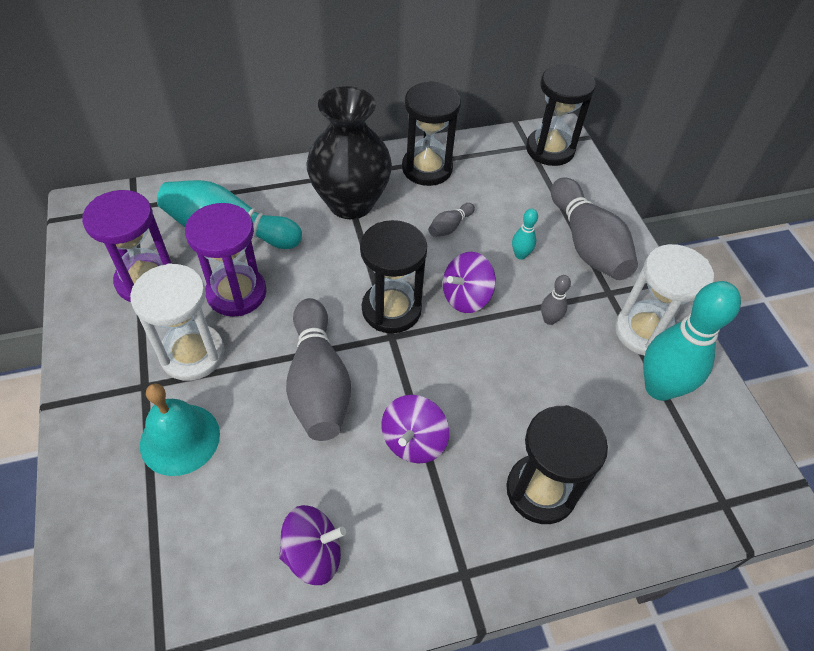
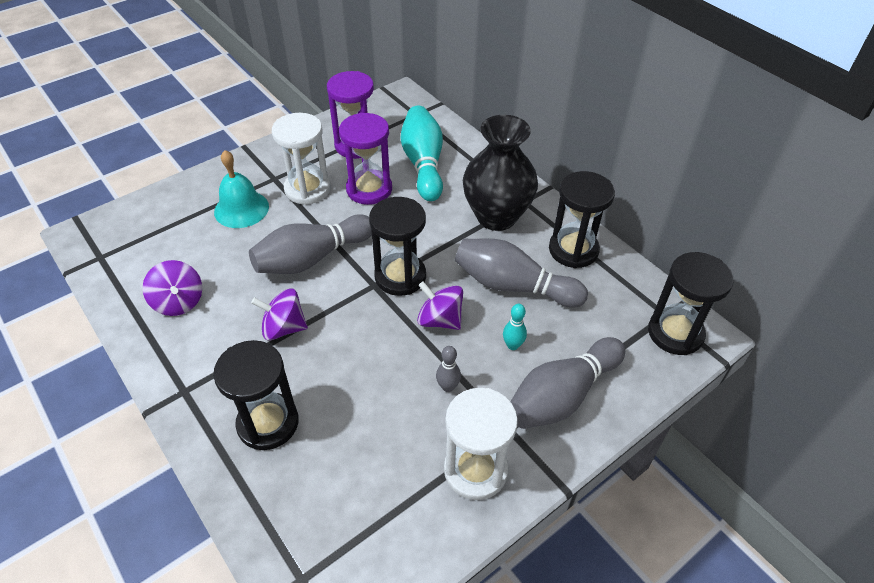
camera: 70 degrees right, 5 degrees down
grey bowling pin [428,203,475,237] -> grey bowling pin [455,239,588,308], size x2.25
turquoise bowling pin [643,281,741,401] -> none

